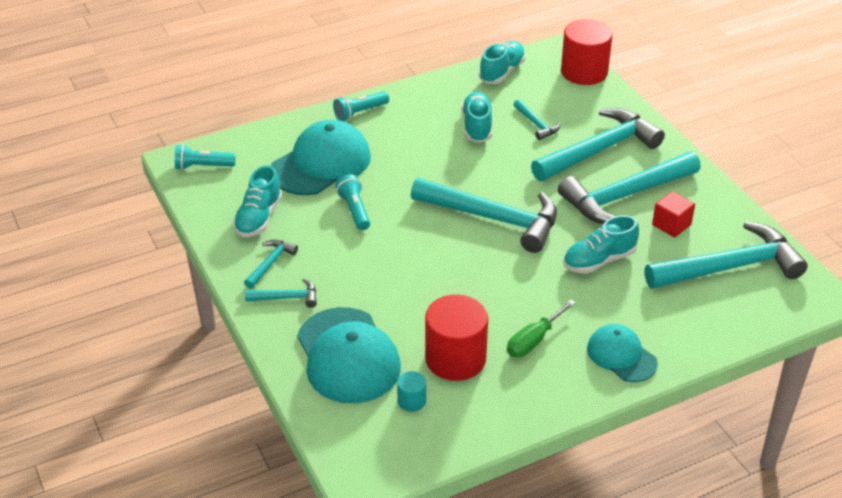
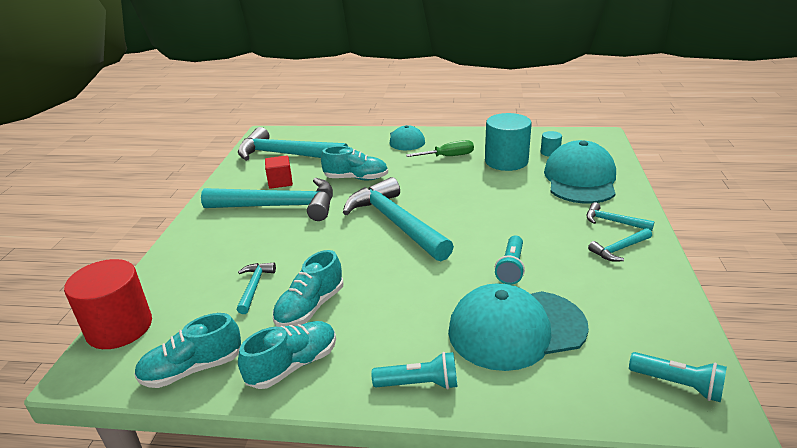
camera: 145 degrees left, 10 degrees down
turquoise shoe [233,165,282,237] -> turquoise shoe moved to [238,321,336,389]
red cylinder [425,294,488,381] -> turquoise cylinder [485,113,532,171]
turquoise hammer [531,108,665,181] -> none

